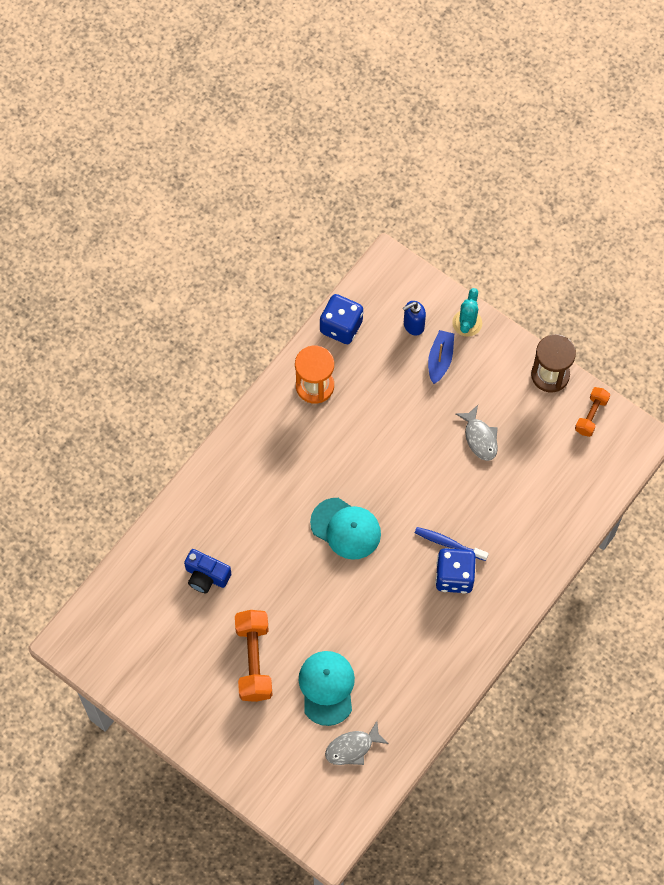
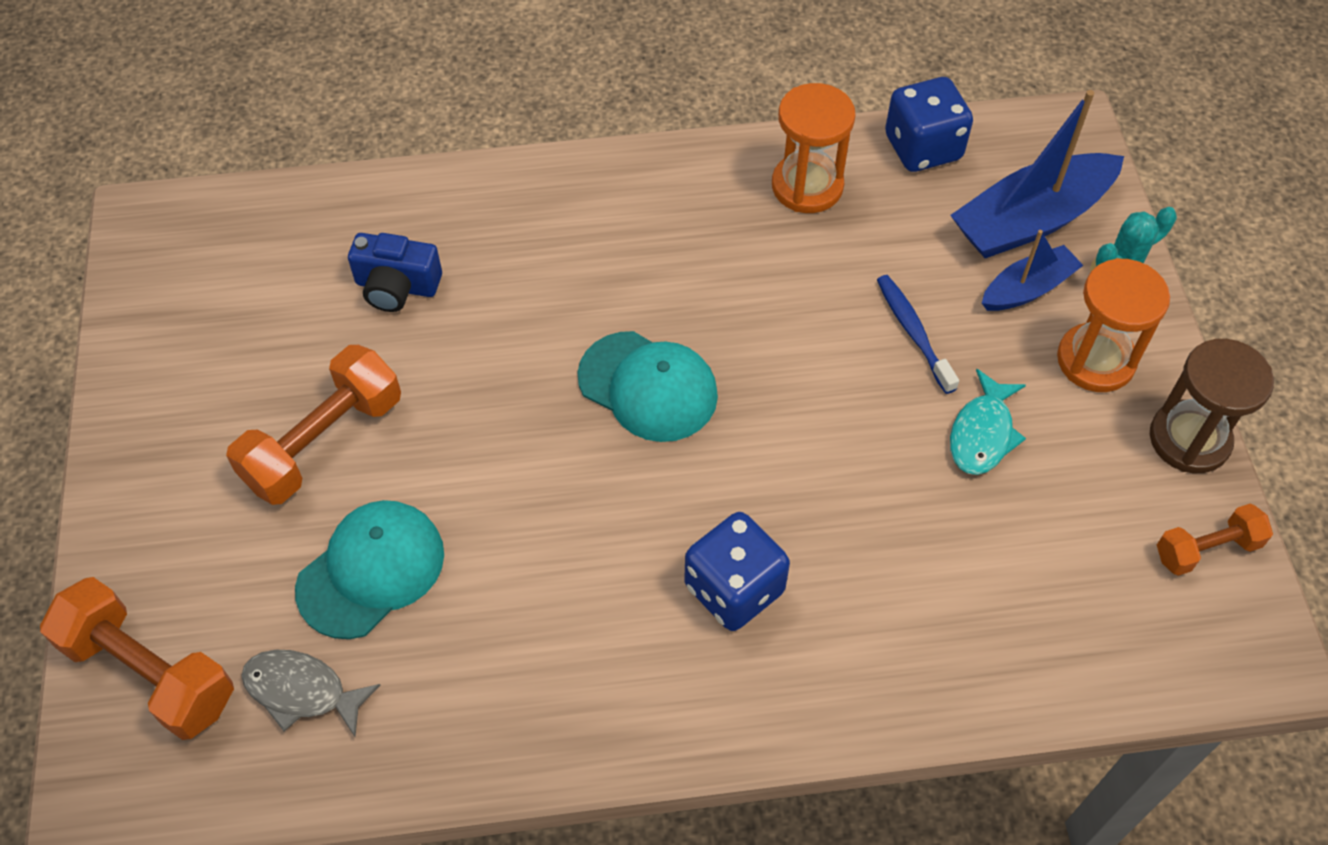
camera: 45 degrees right, 10 degrees down
blue camera [184,549,231,593] -> blue camera turned 60 degrees counterclockwise [348,233,442,312]
turquoise cap [310,498,381,560] -> turquoise cap turned 45 degrees counterclockwise [577,331,718,442]
blue soap dispenser [403,301,426,336] -> blue boat [950,90,1124,258]
blue toothbrush [415,527,489,561] -> blue toothbrush moved to [877,275,959,394]
grey fish [455,405,498,461] -> turquoise fish [950,369,1026,475]
none -> orange dumbbell [40,577,234,740]
none -> orange hourglass [1057,258,1170,392]

